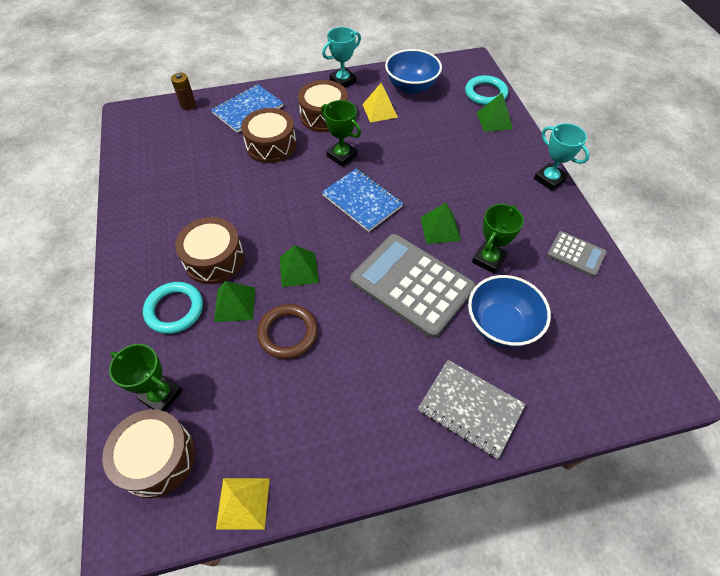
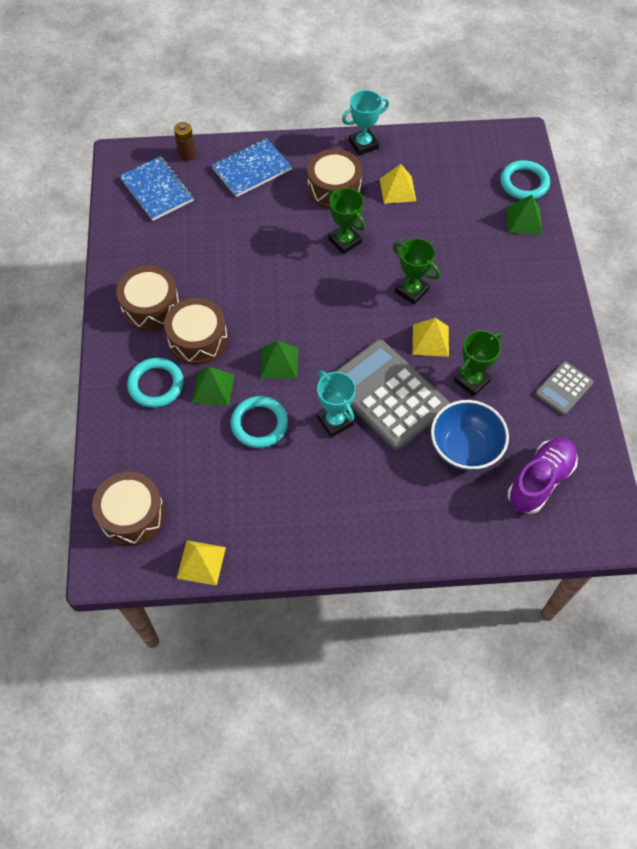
camera: 10 degrees right, 5 degrees up
green trophy [109,344,183,412] -> green trophy moved to [393,238,440,305]
brown drum [241,108,296,163] -> brown drum moved to [116,265,180,331]
brown ring [257,304,318,359] -> turquoise ring [231,396,288,448]
blue notebook [322,168,403,232] -> blue notebook moved to [120,156,194,221]
blue bowl [385,49,442,94] -> none
grey notebook [418,360,526,458] -> none
green pyramid [420,203,461,244] -> yellow pyramid [413,318,449,357]
turquoise trophy [534,123,590,191] -> turquoise trophy moved to [317,370,356,437]
grey calculator [547,231,607,277] -> grey calculator turned 90 degrees clockwise [535,361,594,415]
none -> purple shoe [508,438,578,514]

